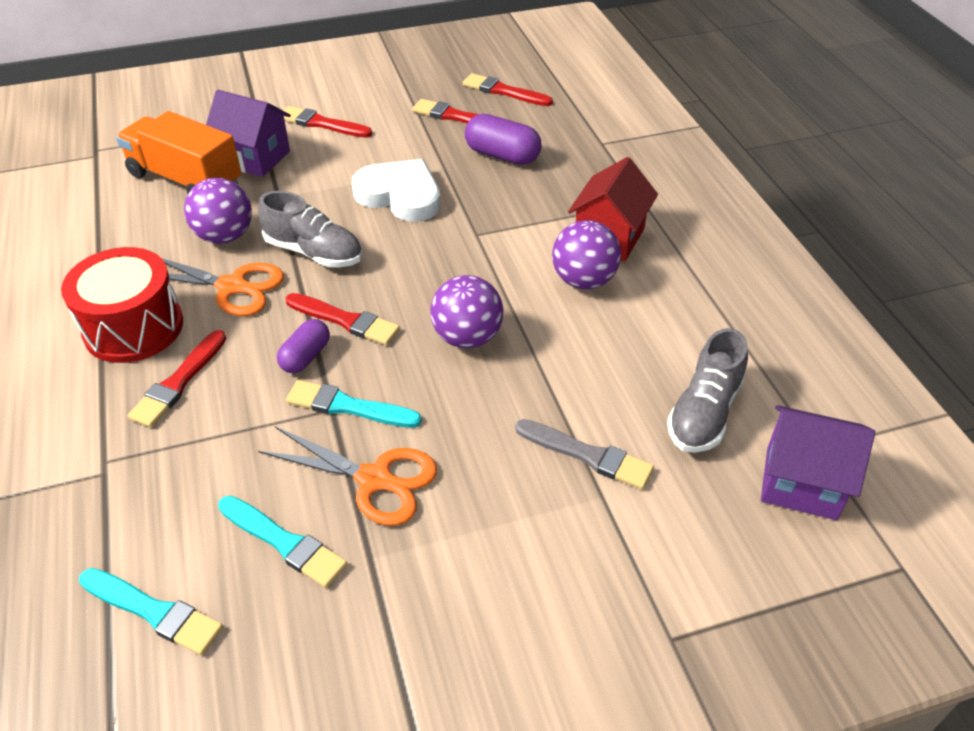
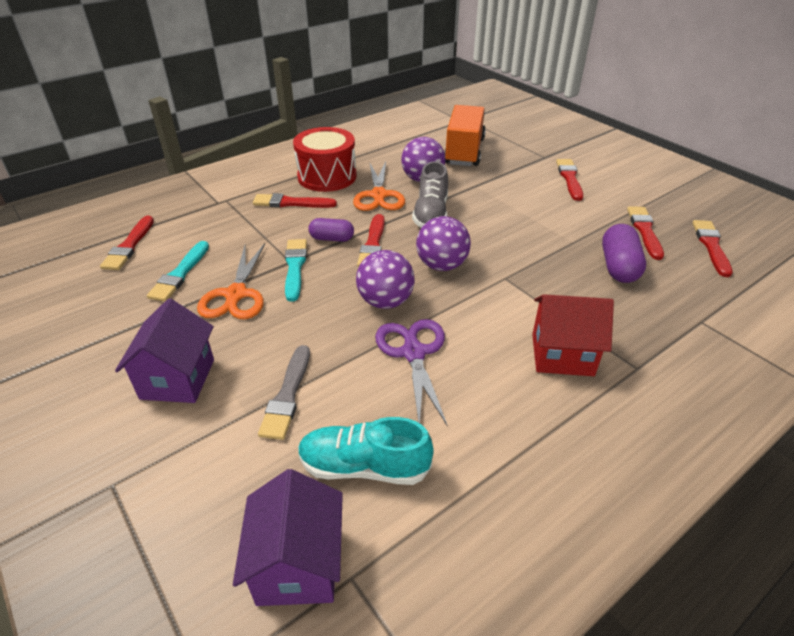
camera: 70 degrees right, 5 degrees down
turquoise brush [79,568,223,655] -> red brush [100,216,154,270]
purple house [206,90,291,177] -> purple house moved to [115,299,214,403]
white heart [352,159,441,222] -> none
purple ball [552,220,621,289] -> purple ball moved to [416,216,471,271]
grey shoe [667,328,748,453] -> turquoise shoe [298,417,434,485]
none -> purple scissors [375,319,448,427]

